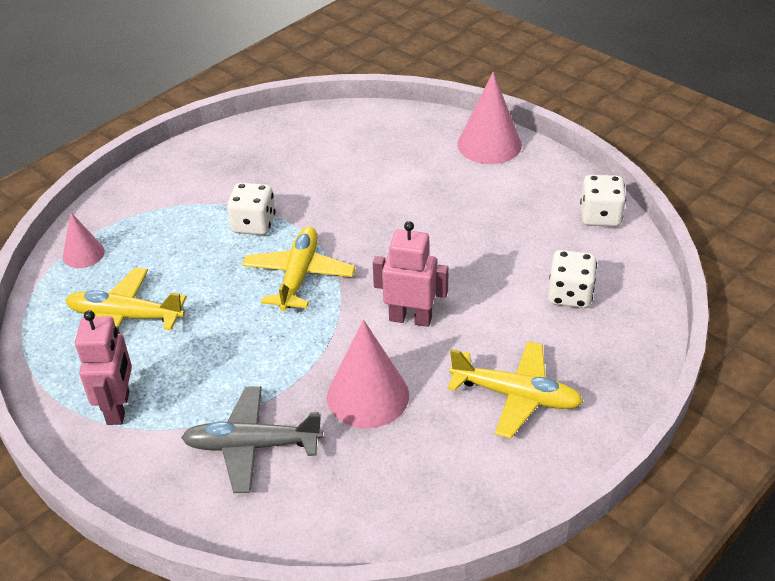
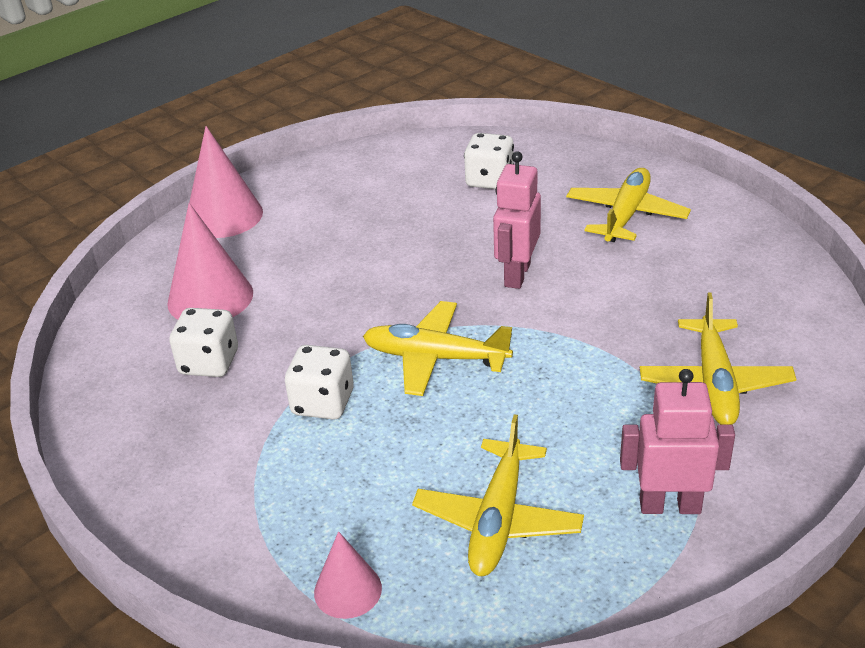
camera: 85 degrees left, 5 degrees down
grey plane [181,386,323,493] -> yellow plane [640,292,796,425]
pink cone [327,320,409,428] -> pink cone moved to [167,203,253,320]
white dice [580,175,626,227] -> white dice moved to [169,308,238,377]

